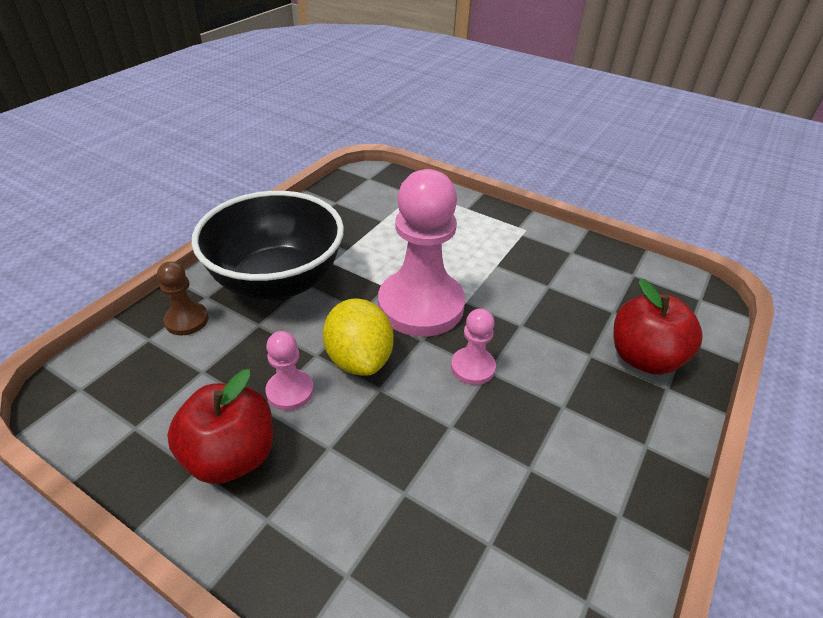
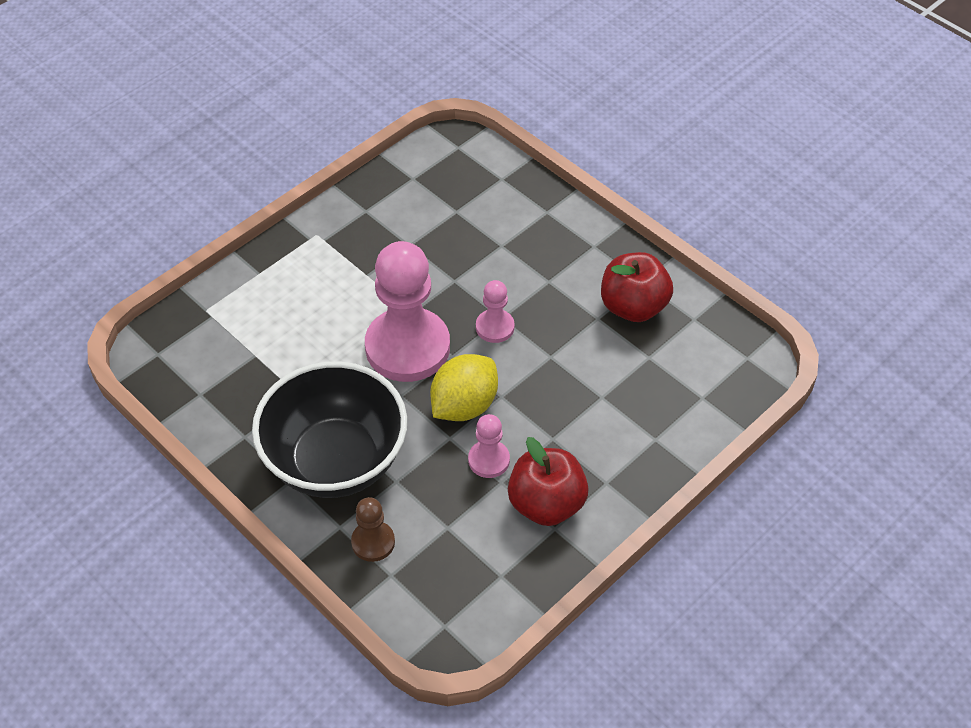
camera: 75 degrees left, 10 degrees up
yellow lemon [323,298,394,376] -> yellow lemon turned 45 degrees counterclockwise [430,354,498,421]
red apple [613,278,703,375] -> red apple moved to [601,252,673,322]

